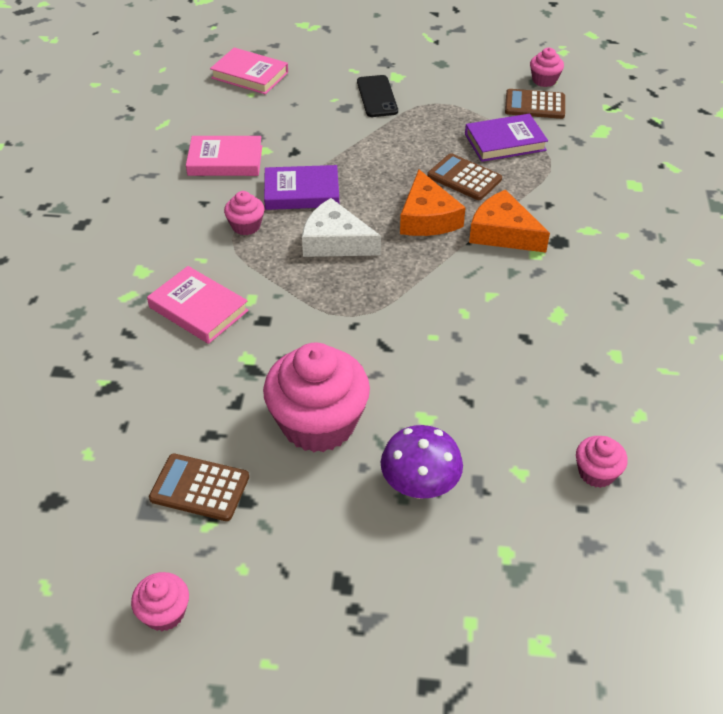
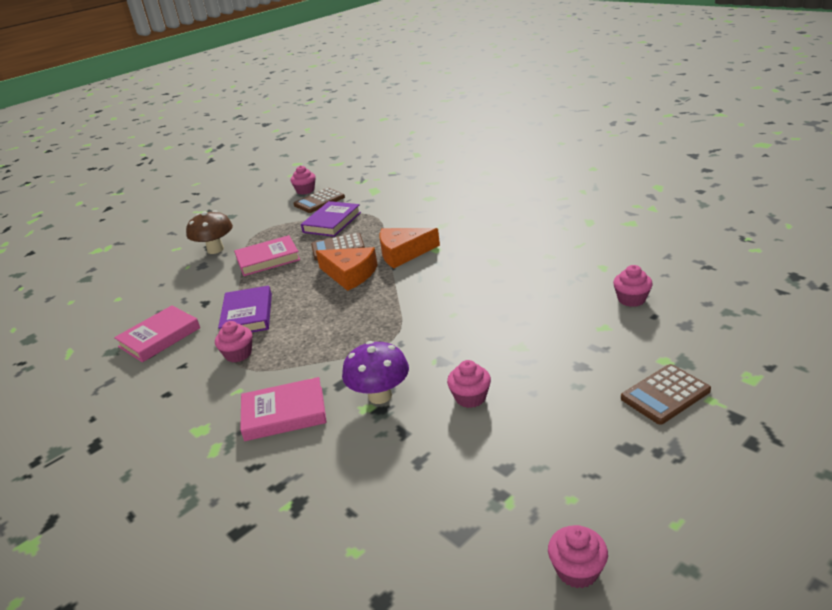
camera: 45 degrees left, 15 degrees down
brown calculator [149,453,249,521] -> brown calculator moved to [621,364,711,425]
pink book [210,48,288,95] -> pink book moved to [234,235,300,276]
pink cupcake [263,342,370,453] -> pink cupcake [447,360,491,408], size x0.47
purple book [264,165,339,210] -> purple book turned 45 degrees counterclockwise [218,286,272,332]
white cheese [302,198,381,257] -> none
black phone [357,75,398,117] -> brown mushroom [186,210,233,254]
purple mushroom [381,425,463,499] -> purple mushroom moved to [342,341,409,404]

